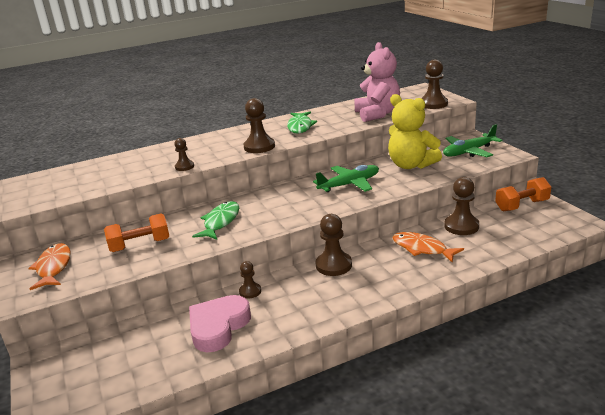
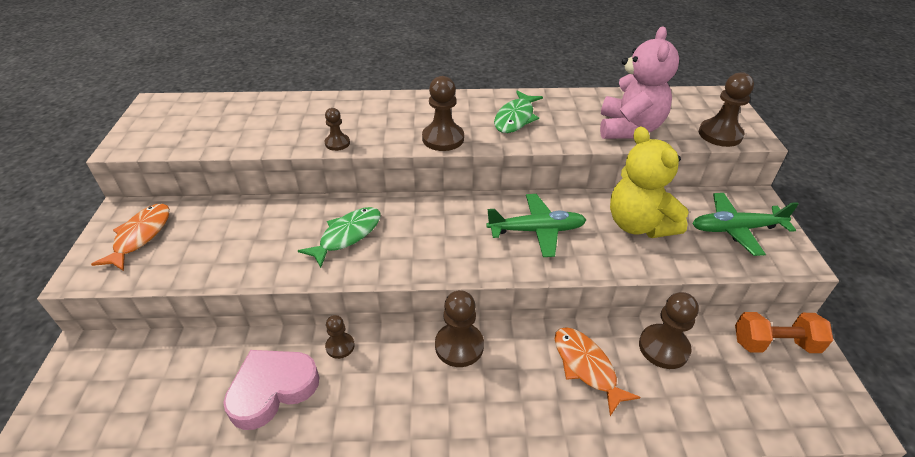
camera: 20 degrees right, 15 degrees up
orange dumbbell [104,214,169,252] -> none

